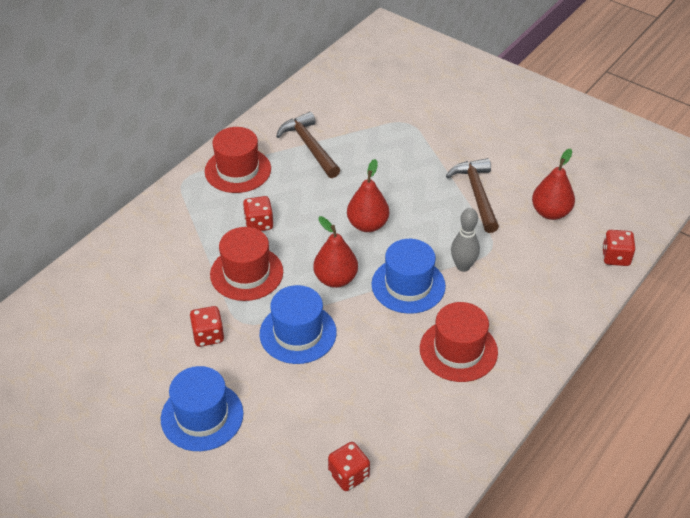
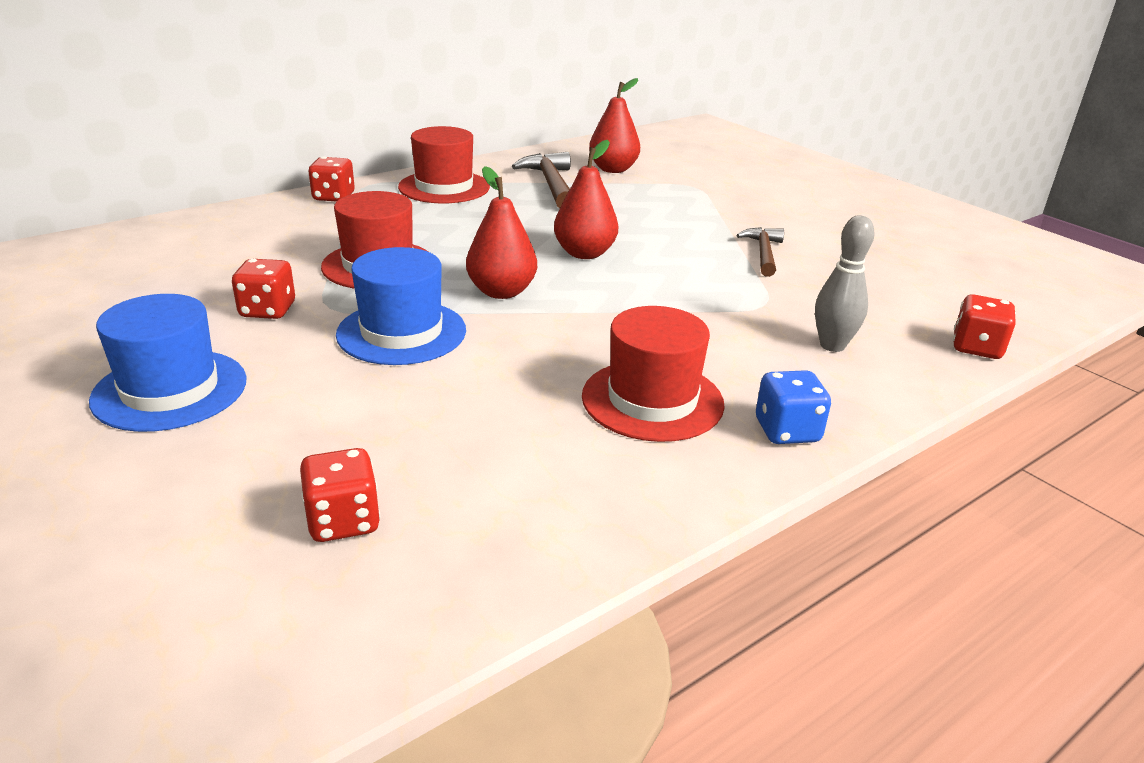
camera: 15 degrees right, 15 degrees down
red dice [243,196,273,231] -> red dice moved to [308,156,355,202]
blue hat [371,239,446,314] -> none
brown hammer [446,158,499,233] -> brown hammer [736,227,784,277], size x0.66
grey bowling pin [451,208,480,272] -> grey bowling pin moved to [815,215,875,352]
red pear [532,149,575,220] -> red pear moved to [589,78,640,173]
none -> blue dice [756,370,831,444]

